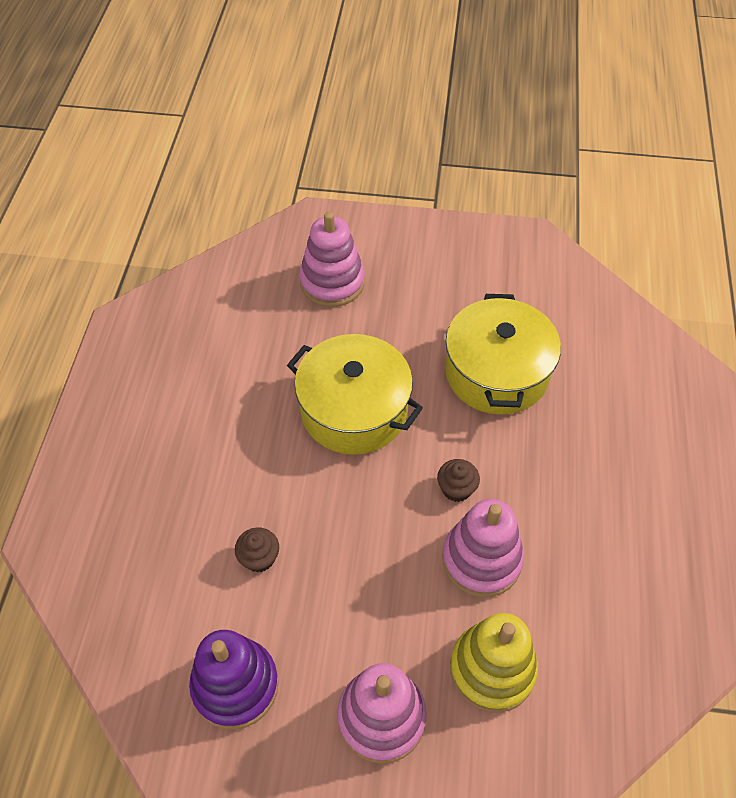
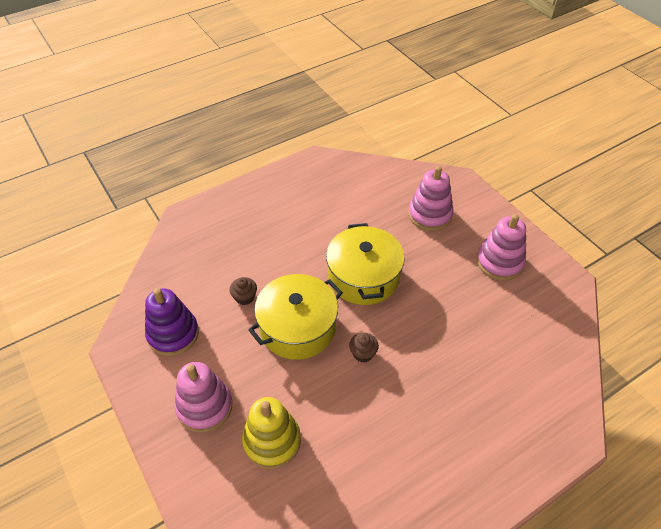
camera: 50 degrees right, 5 degrees down
pink stacking toy [442,499,524,597] -> pink stacking toy moved to [477,214,526,281]
yellow pot [445,294,561,415] -> yellow pot moved to [248,274,343,360]

